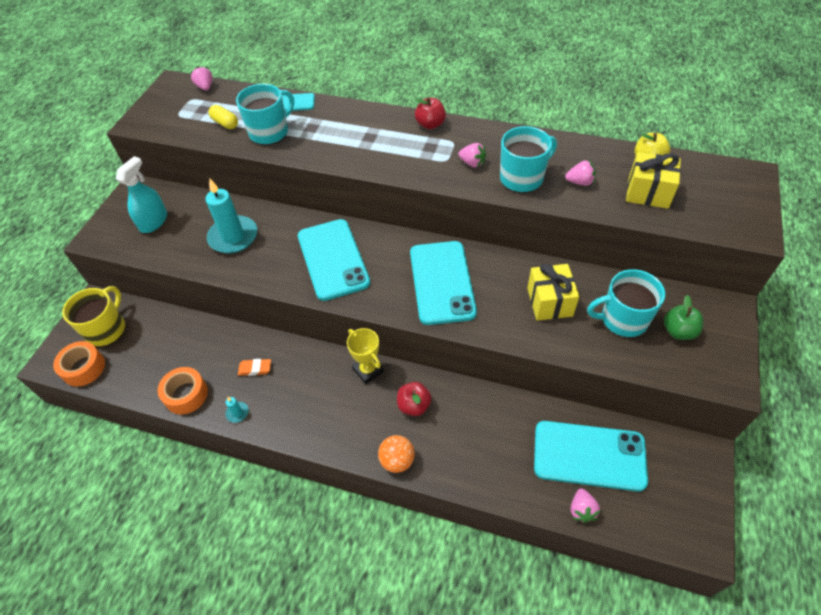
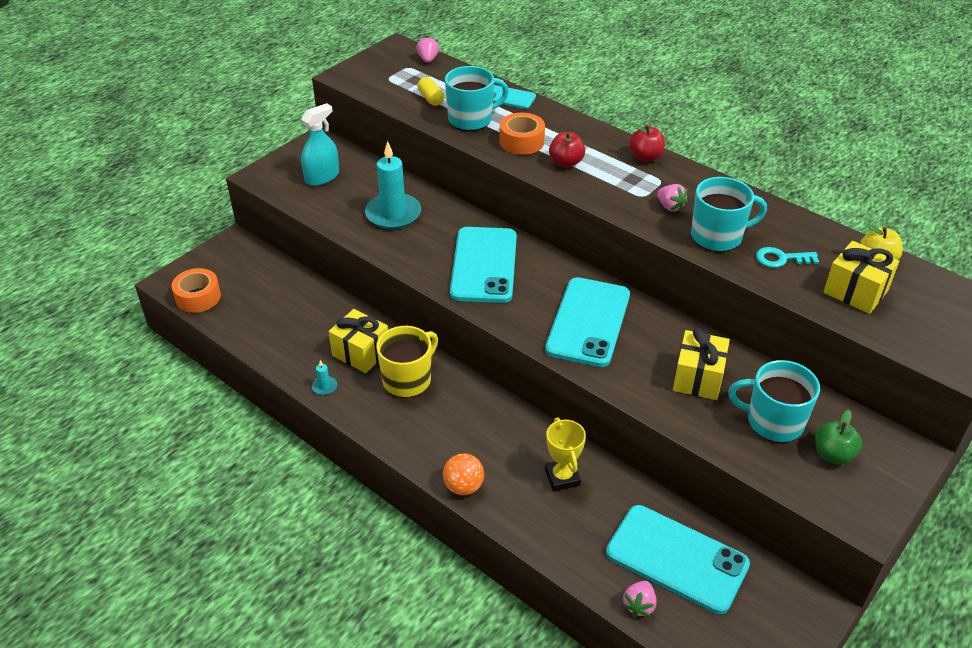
camera: 20 degrees right, 10 degrees down
yellow mug [62,286,125,346] -> yellow mug moved to [376,326,438,398]
orange tape [157,367,208,414] -> orange tape moved to [500,113,545,155]
orange eraser [238,359,271,376] -> yellow gift [328,309,388,373]
yellow trophy [347,328,384,384] -> yellow trophy moved to [545,417,586,491]
red apple [397,382,432,416] -> red apple moved to [549,132,585,168]
pink strawberry [565,160,596,186] -> turquoise key [756,247,819,268]

